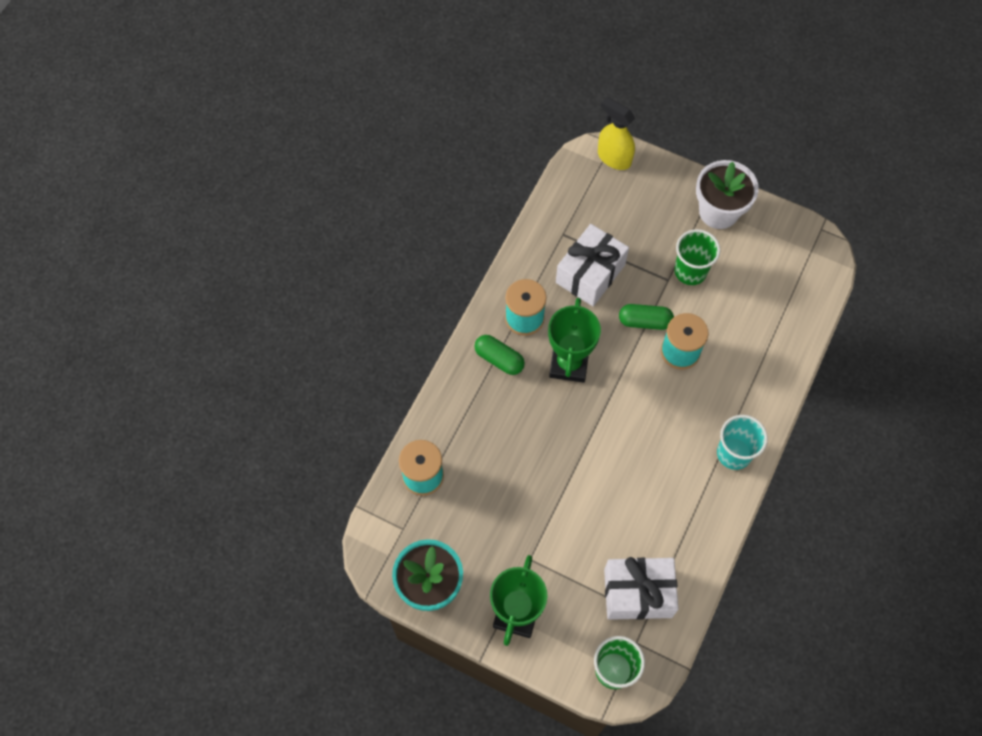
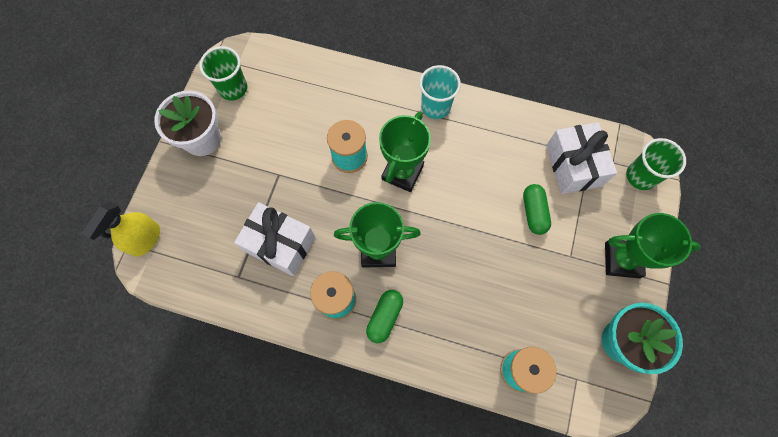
camera: 100 degrees left, 5 degrees up
green capsule [619,304,674,330] -> green capsule moved to [523,184,551,235]
green cup [674,229,720,285] -> green cup moved to [199,46,247,100]
none -> green trophy [379,112,431,192]

